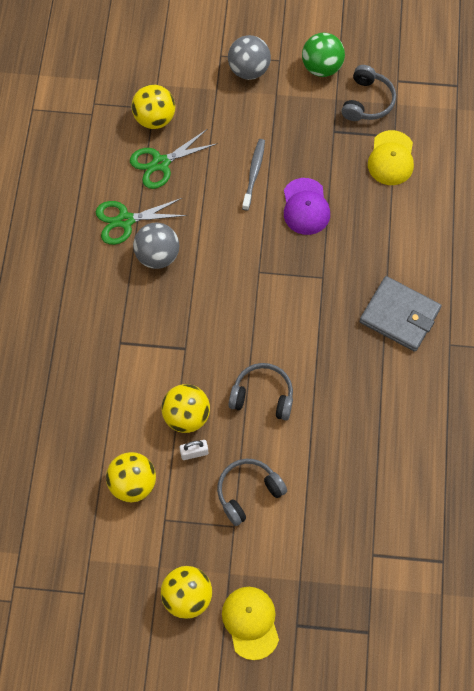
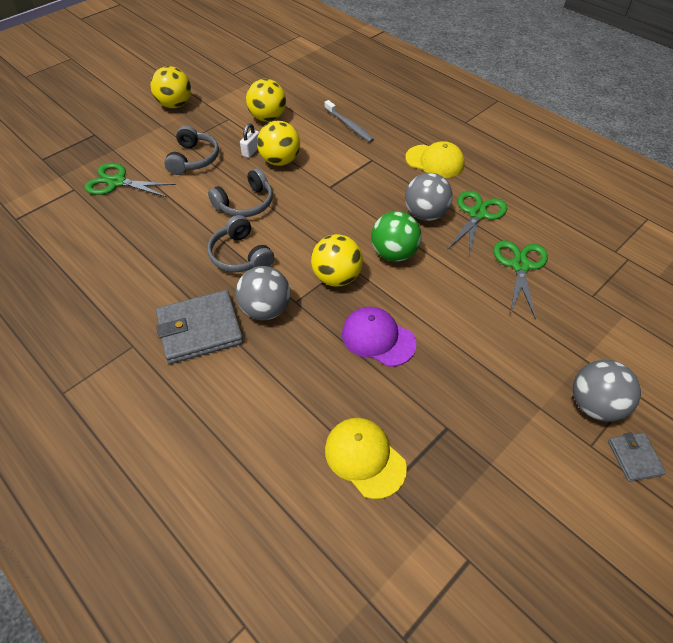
camera: 130 degrees right, 15 degrees down
yellow ball [131,84,175,129] -> yellow ball moved to [311,234,363,287]
yellow cap [222,587,279,660] -> yellow cap moved to [405,141,465,178]
grey toothbrush [242,139,265,211] -> grey toothbrush moved to [325,100,374,142]
green ball [302,33,345,77] -> green ball moved to [371,211,421,262]
grey headphones [341,65,396,121] -> grey headphones moved to [207,215,274,272]
none -> green scissors [85,163,176,197]
none -> grey ball [236,266,290,320]
none -> grey wallet [608,432,666,482]

